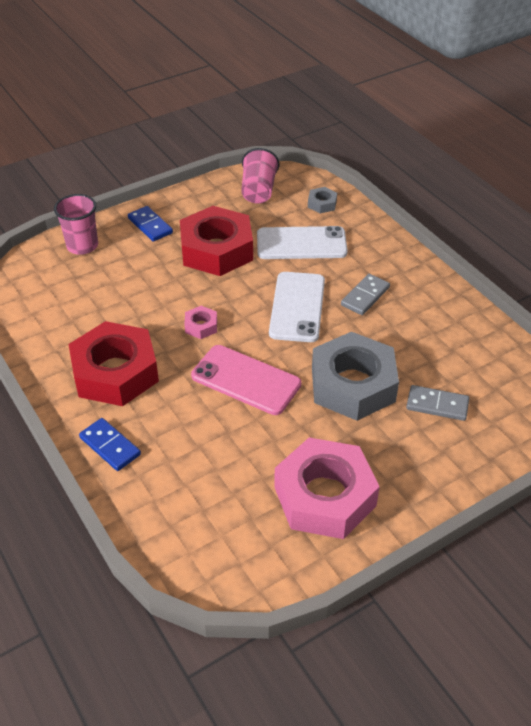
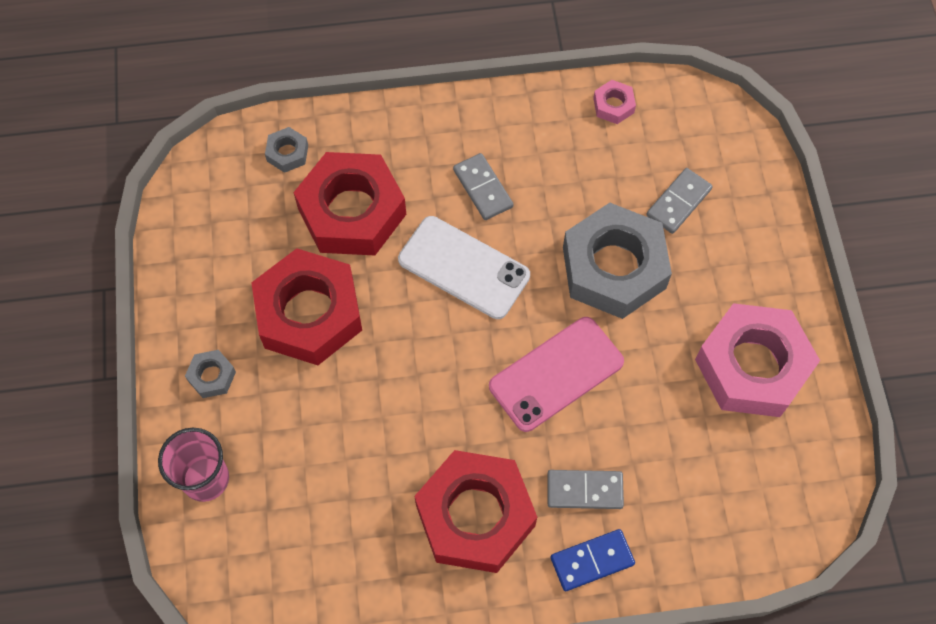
camera: 65 degrees left, 20 degrees up
blue domino [128,206,173,242] -> grey nut [185,350,236,398]
pink nut [184,306,217,339] -> pink nut moved to [593,80,636,124]
pink cup [241,148,279,204] -> none
white phone [257,226,348,259] -> red nut [293,152,406,256]
none -> grey domino [547,470,624,509]

